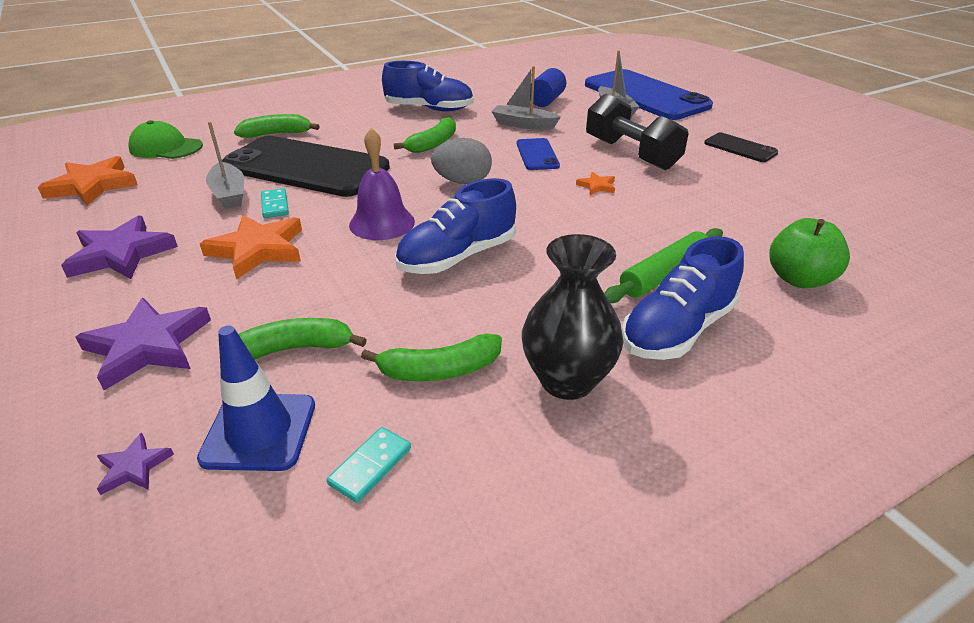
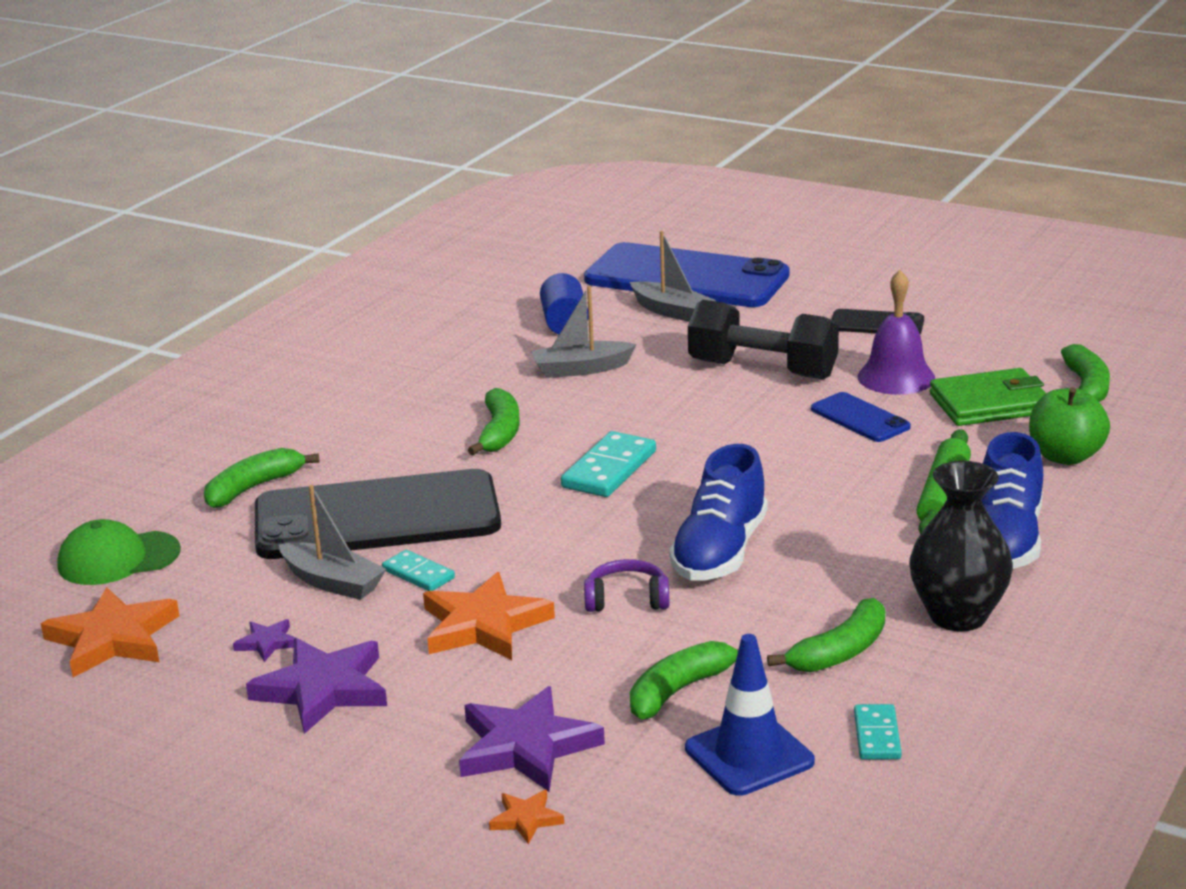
camera: 30 degrees left, 10 degrees down
purple star [97,433,174,495] -> purple star moved to [233,619,295,662]
purple bell [349,128,415,240] -> purple bell moved to [858,270,935,395]
blue shoe [382,61,474,112] -> none
grey egg [431,138,492,184] -> turquoise domino [561,431,656,497]
blue phone [517,138,560,170] -> blue phone moved to [811,392,911,442]
orange star [576,172,615,195] -> orange star moved to [489,790,564,845]
none -> purple headphones [584,559,669,612]
none -> green wallet [930,368,1046,426]
none -> green banana [1061,344,1110,402]

